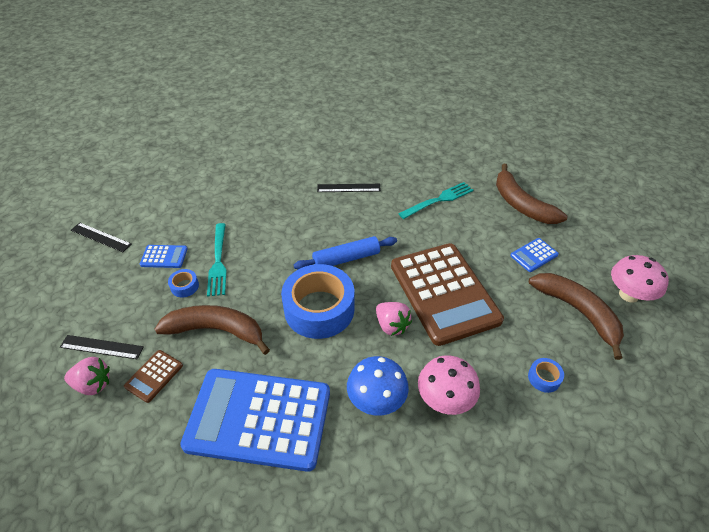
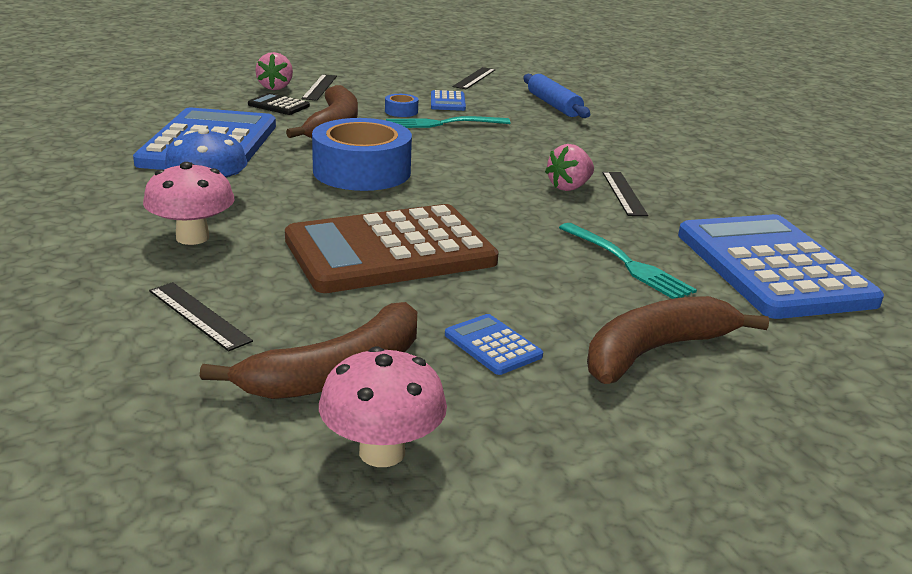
camera: 85 degrees right, 20 degrees down
brown calculator [124,350,183,403] -> black calculator [248,93,310,115]
blue rolling pin [294,236,397,269] -> blue rolling pin moved to [524,74,590,118]
pink strawberry [376,302,412,336] -> pink strawberry moved to [545,144,594,191]
blue tape [528,358,564,393] -> black ruler [149,282,253,352]
none -> blue calculator [678,214,884,319]

